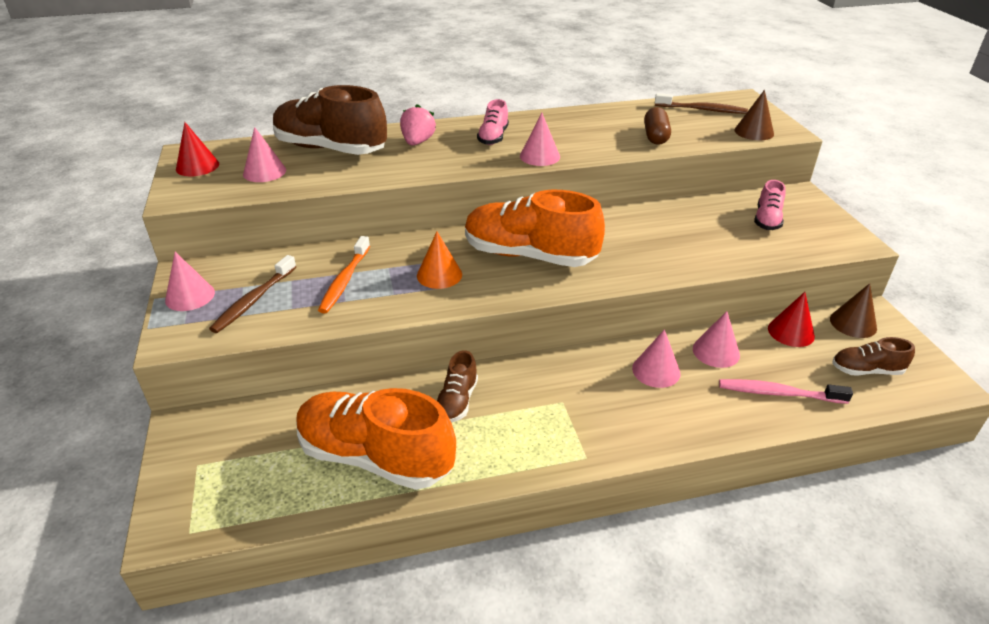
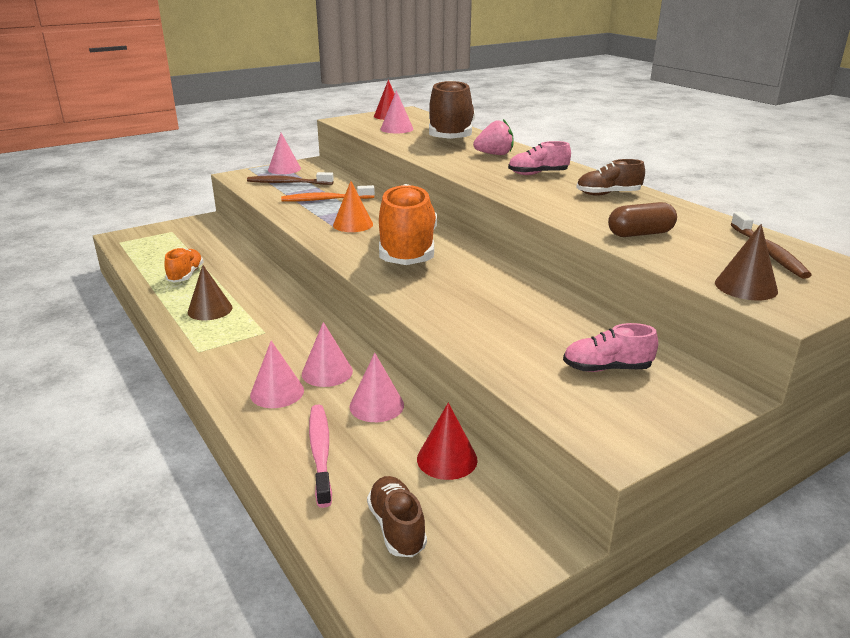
camera: 70 degrees right, 10 degrees down
orange shoe [296,388,456,490] -> orange shoe [164,248,204,283], size x0.48
brown shoe [437,350,478,422] -> brown shoe moved to [576,159,645,196]
pink cone [520,113,560,166] -> pink cone moved to [250,341,304,408]
brown cone [830,283,877,338] -> brown cone moved to [188,265,233,320]

